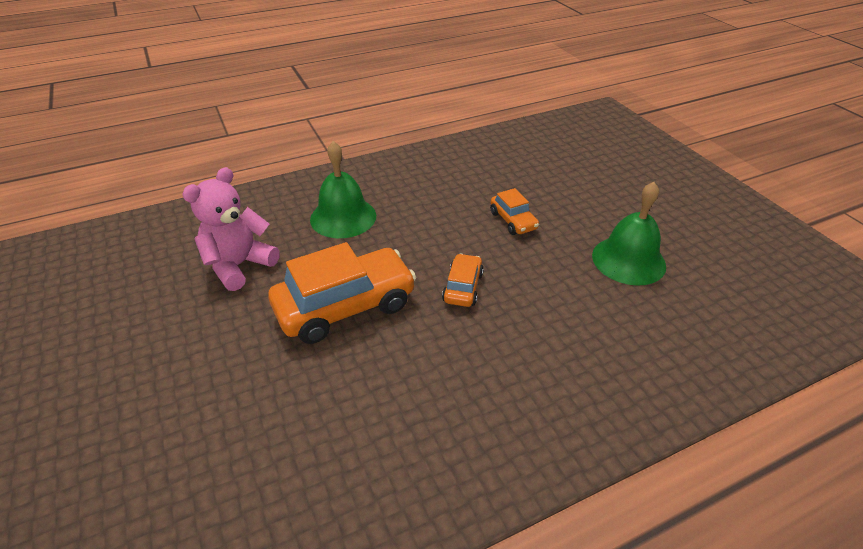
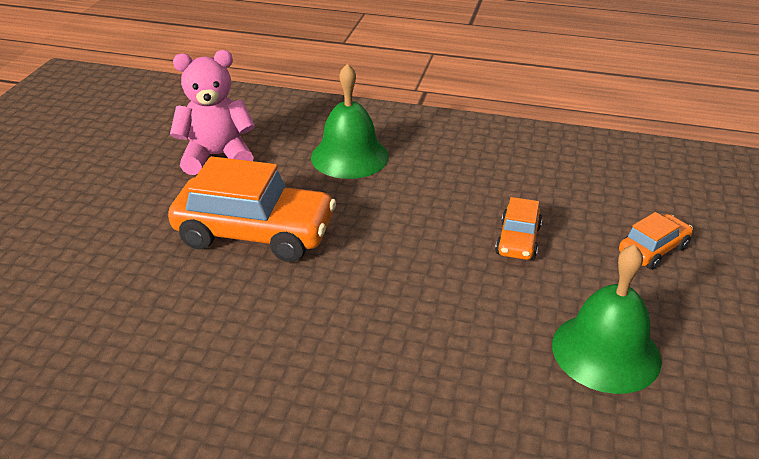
camera: 40 degrees right, 5 degrees down
orange car [442,253,484,307] -> orange car moved to [619,212,693,270]

